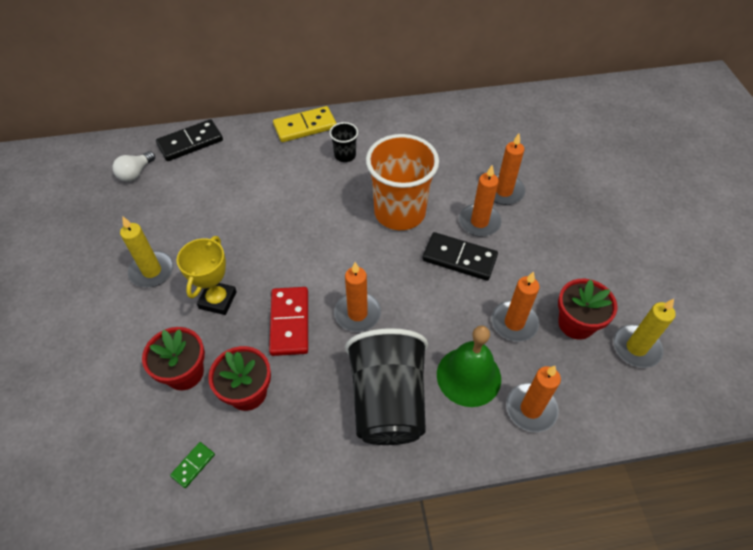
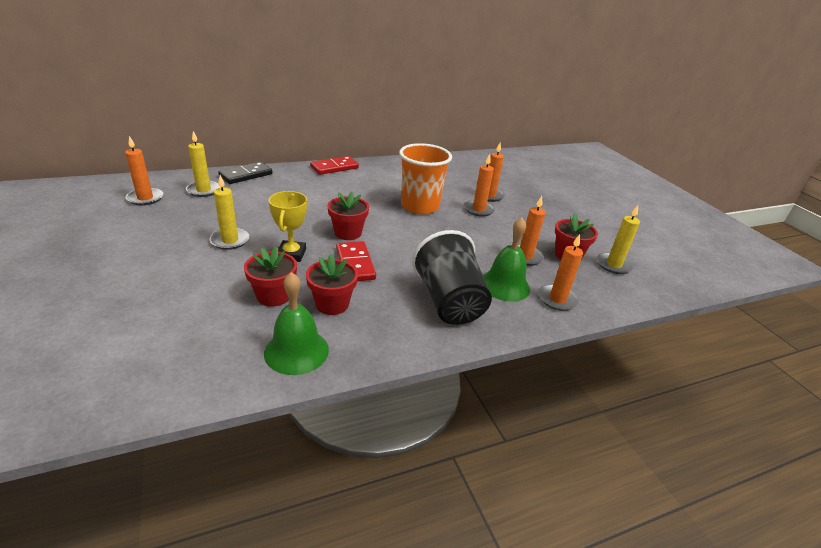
camera: 15 degrees left, 20 degrees down
white light bulb [113,151,155,182] -> yellow candle [186,131,220,197]
green domino [170,442,215,488] -> green bell [264,272,329,375]
yellow domino [273,106,337,142] -> red domino [310,156,359,175]
black cup [329,122,358,162] -> none
orange candle [334,262,381,332] -> orange candle moved to [125,136,163,205]
black domino [422,232,498,281] -> none
none -> red flower pot [327,192,369,240]

